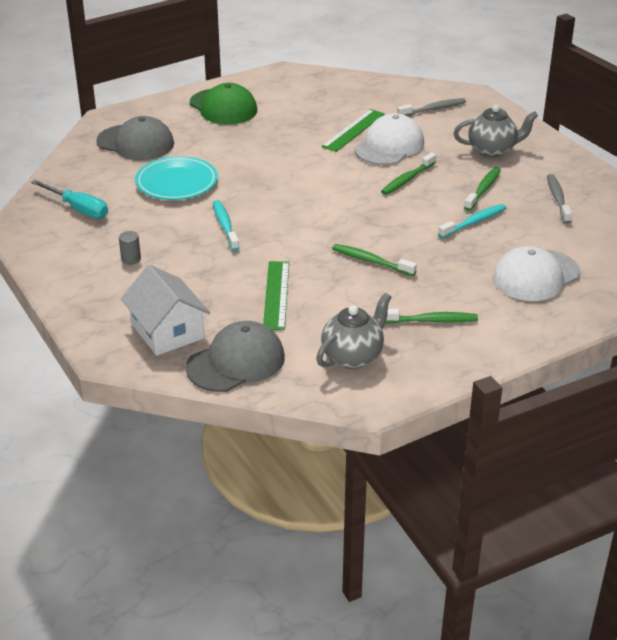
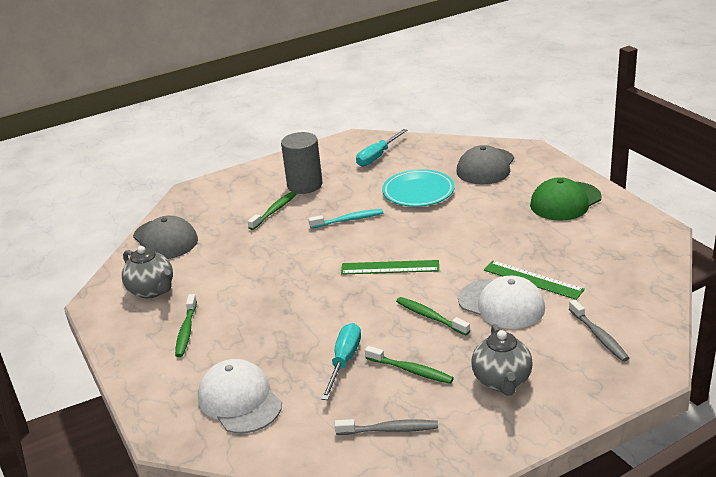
camera: 95 degrees right, 5 degrees down
grey cylinder [119,231,141,265] -> grey cylinder [281,132,323,194], size x2.36
white house [121,265,210,356] -> none
green ruler [263,261,289,330] -> green ruler moved to [341,260,439,275]
green toothbrush [332,244,417,276] -> green toothbrush moved to [247,191,297,230]
turquoise toothbrush [438,204,506,238] -> turquoise screwdriver [321,323,361,400]

